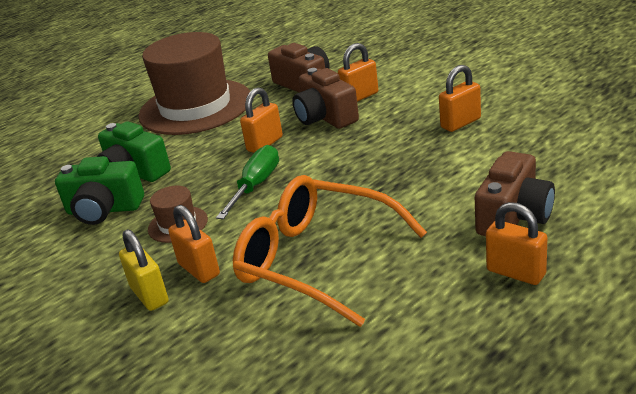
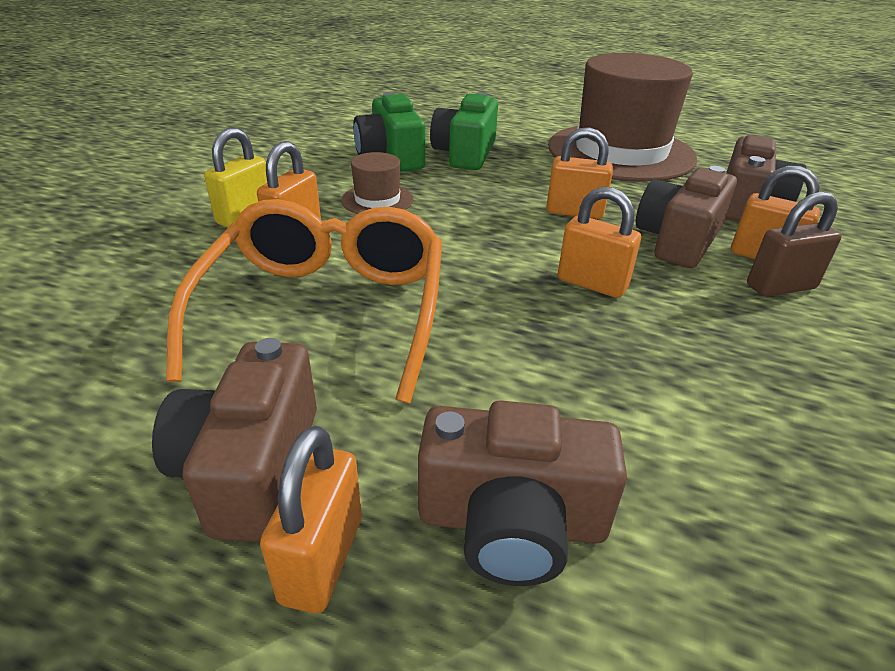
camera: 60 degrees right, 5 degrees up
green screwdriver [216,145,279,219] -> none
orange padlock [439,65,481,132] -> orange padlock moved to [558,187,641,298]
none -> brown camera [152,338,317,542]
none -> brown padlock [747,191,841,297]

